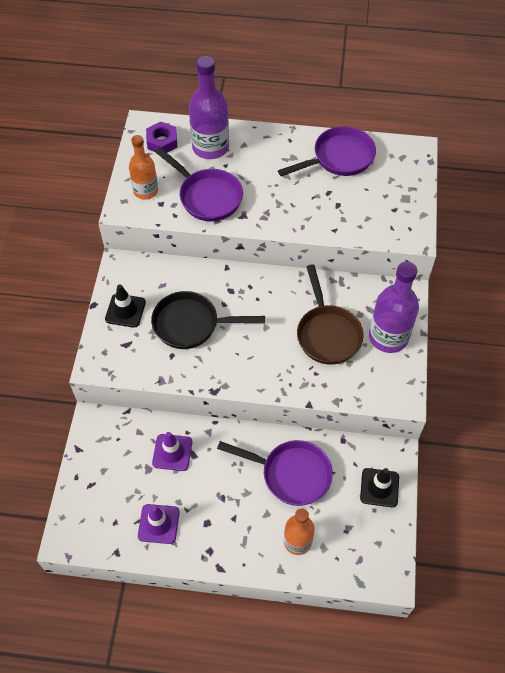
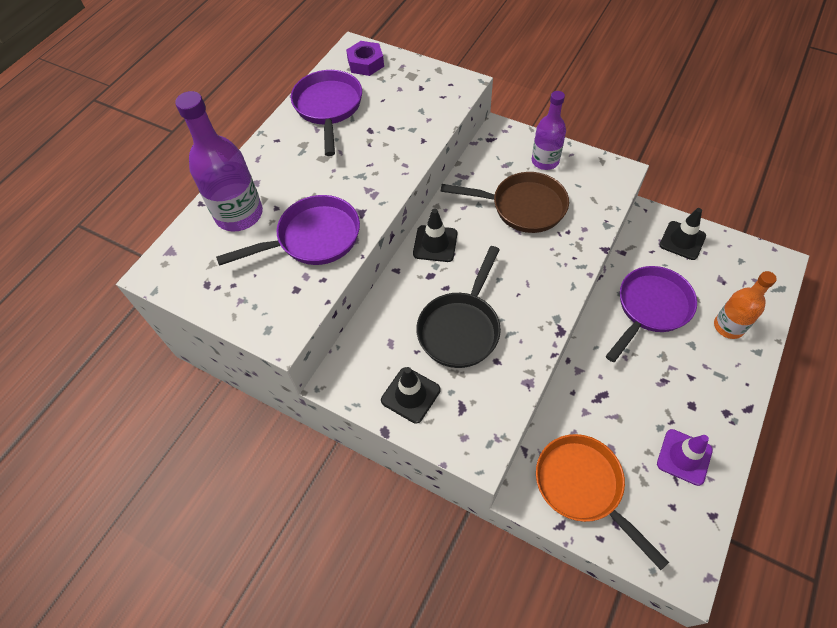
camera: 65 degrees left, 0 degrees up
orange bottle [129,135,158,200] -> none
purple nut [146,122,177,153] -> purple nut moved to [346,41,384,76]
purple traffic cone [152,432,192,471] -> none
purple bottle [369,261,419,353] -> purple bottle [532,91,566,170], size x0.65
none -> black traffic cone [413,208,457,262]
none -> orange pan [536,434,669,570]

